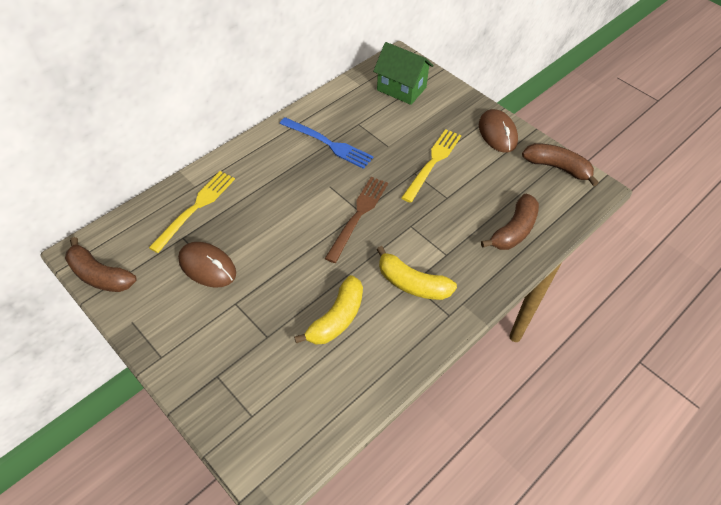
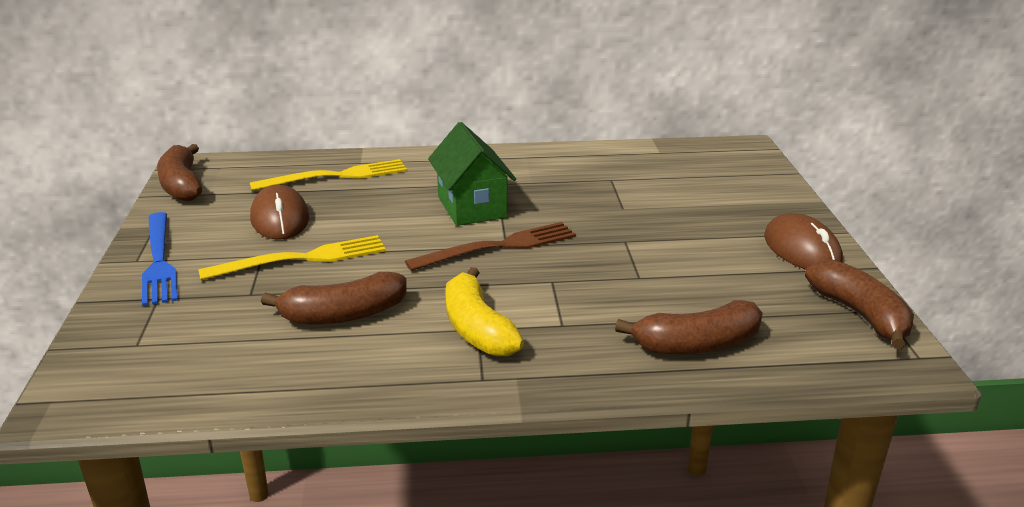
camera: 40 degrees right, 25 degrees down
blue fork [279,117,374,169] -> blue fork moved to [142,212,178,306]
yellow banana [294,275,363,345] -> brown banana [261,272,407,324]
green house [373,42,434,105] -> green house moved to [428,122,516,226]
yellow fork [401,129,461,203] -> yellow fork moved to [198,235,386,280]
brown mouse [479,109,518,153] -> brown mouse turned 45 degrees counterclockwise [764,213,843,270]

